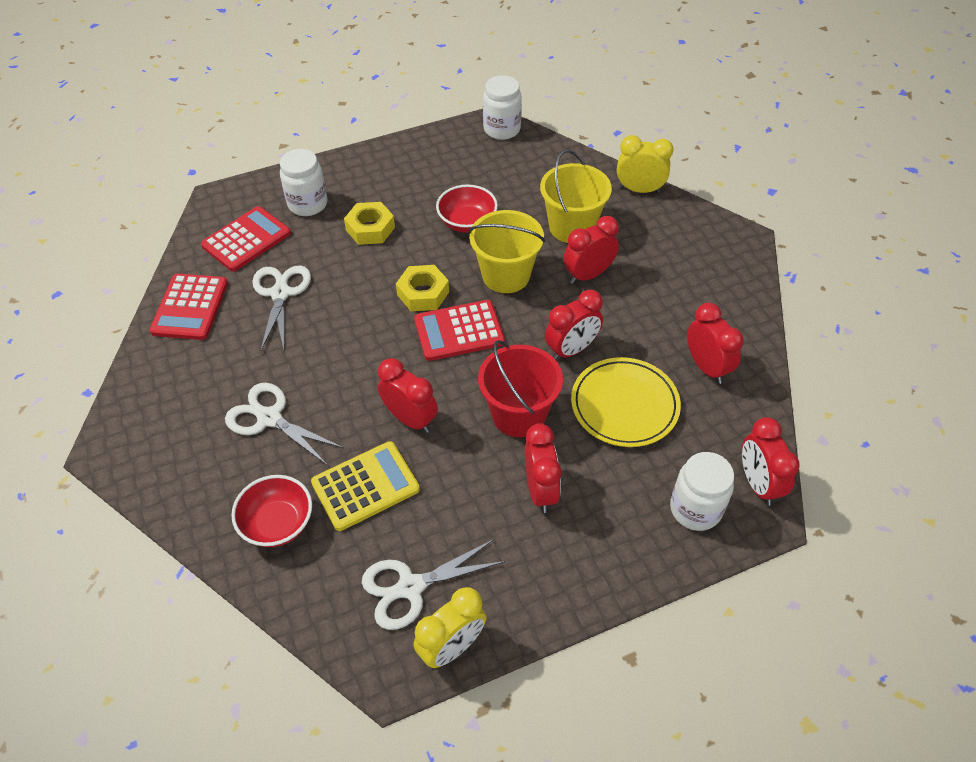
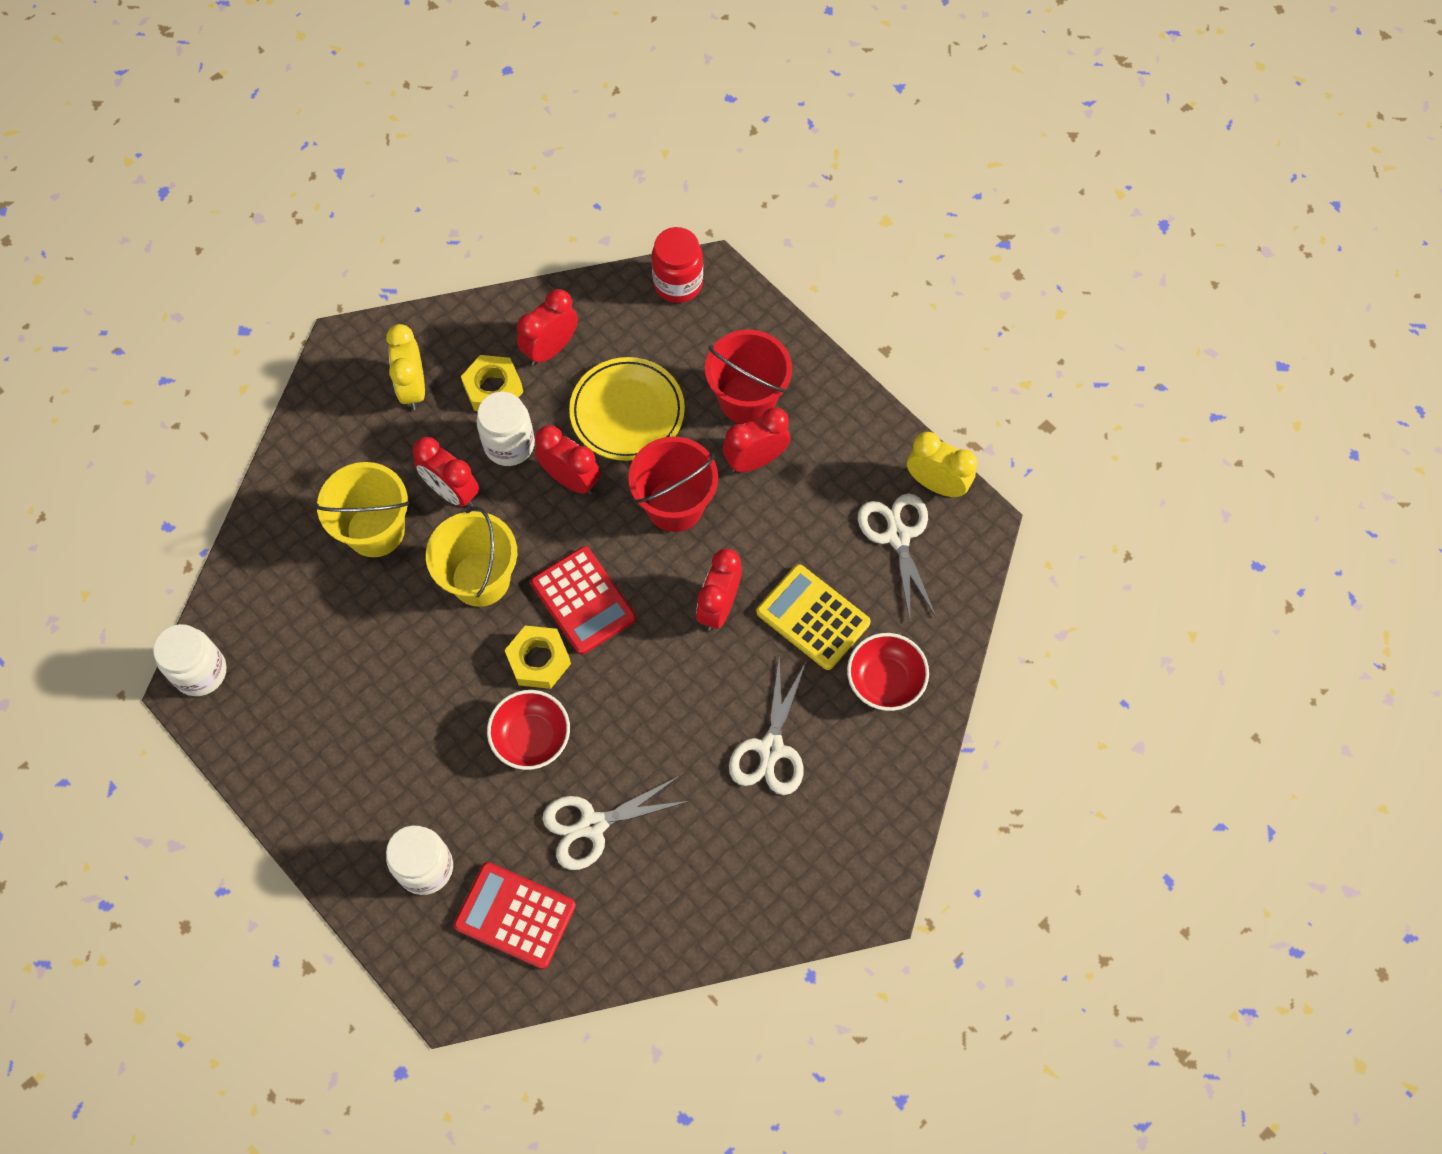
camera: 110 degrees left, 15 degrees up
red calculator [149,274,228,340] -> none
yellow nut [344,202,395,245] -> yellow nut moved to [461,355,523,411]
white scissors [362,539,506,630] -> white scissors turned 150 degrees counterclockwise [858,493,937,620]
red bowl [436,184,498,233] -> red bowl moved to [487,690,570,770]
yellow clock [617,135,673,193] -> yellow clock moved to [386,324,425,410]
white jar [670,452,734,531] -> white jar moved to [476,392,535,466]
red clock [742,417,800,506] -> red jar [652,227,703,303]
none -> red bucket [705,329,792,424]

